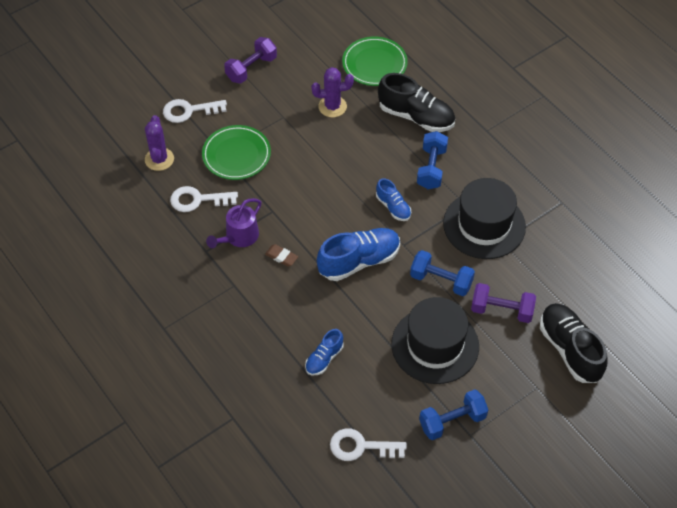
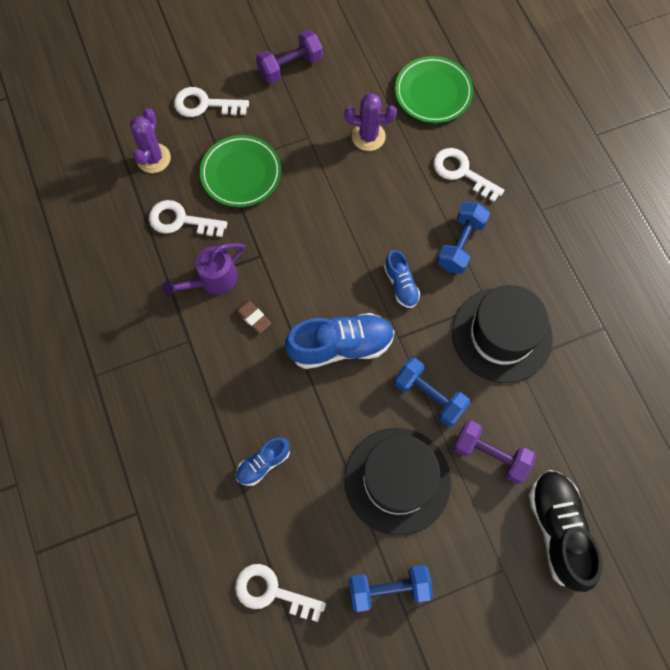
camera: 15 degrees right, 15 degrees up
black shoe [378,73,455,132] -> white key [434,148,504,202]

